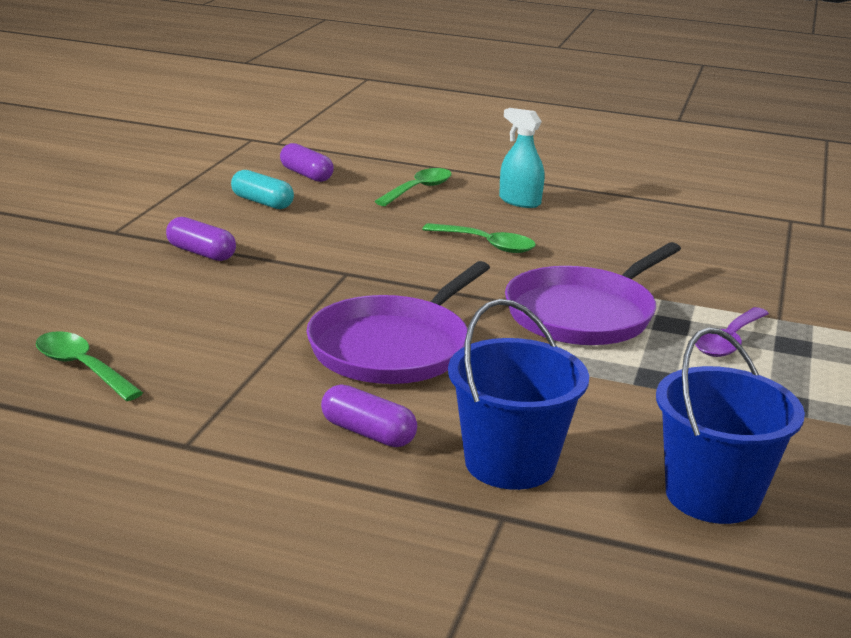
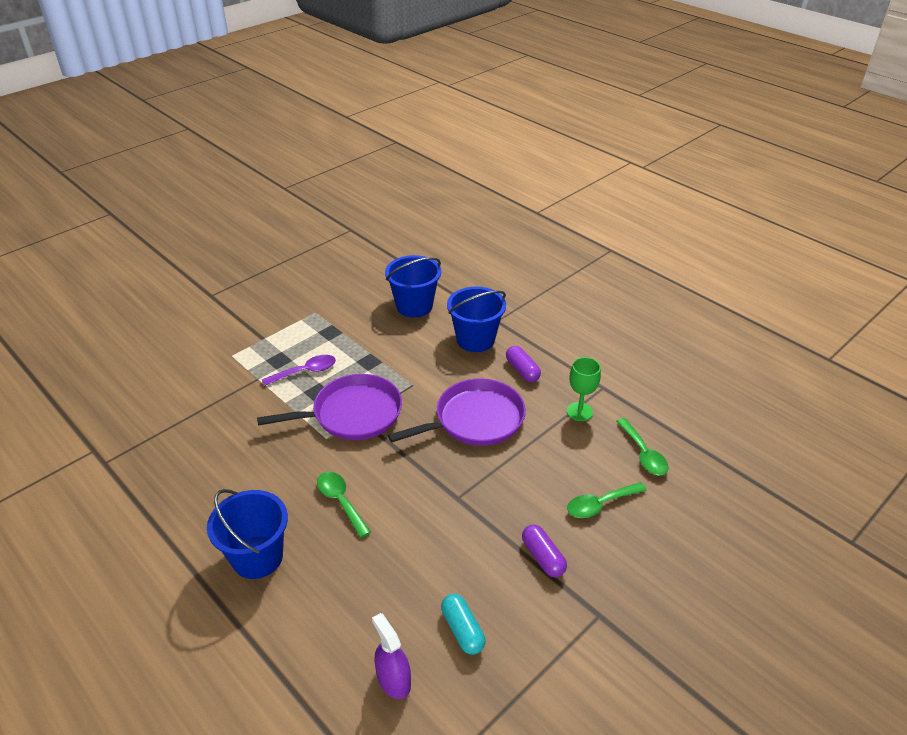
camera: 150 degrees left, 15 degrees up
purple capsule [280,143,334,182] -> purple spray bottle [372,613,411,699]
green spoon [374,168,451,206] -> green spoon moved to [567,482,647,518]
turquoise spray bottle [499,108,545,208] -> blue bucket [207,489,288,579]
none -> green goblet [567,357,601,421]

